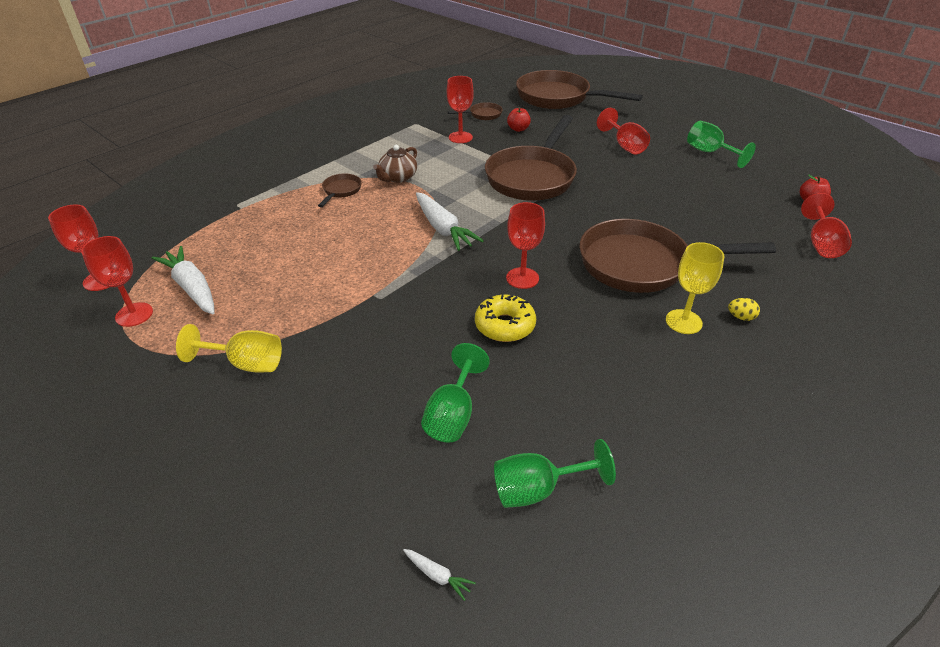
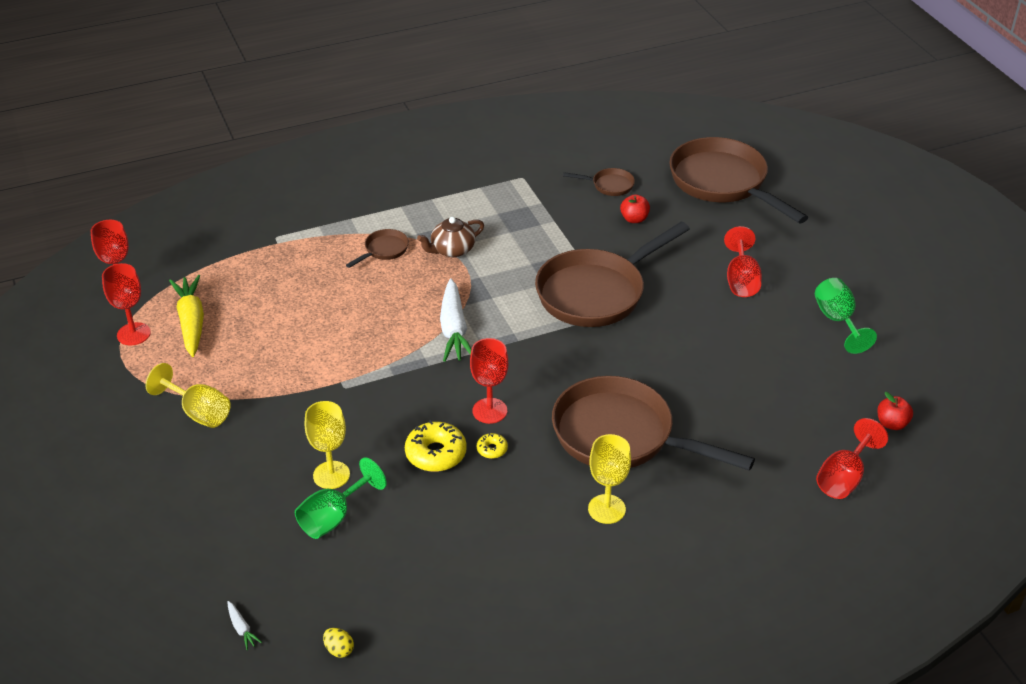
camera: 25 degrees right, 0 degrees up
white carrot [151,246,215,314] -> yellow carrot [169,275,204,357]
red goblet [447,76,474,143] -> none
green goblet [494,439,616,508] -> none
yellow egg [728,298,760,321] -> yellow egg moved to [323,628,354,658]
none -> yellow goblet [305,401,350,489]
none -> yellow donut [477,433,508,459]

